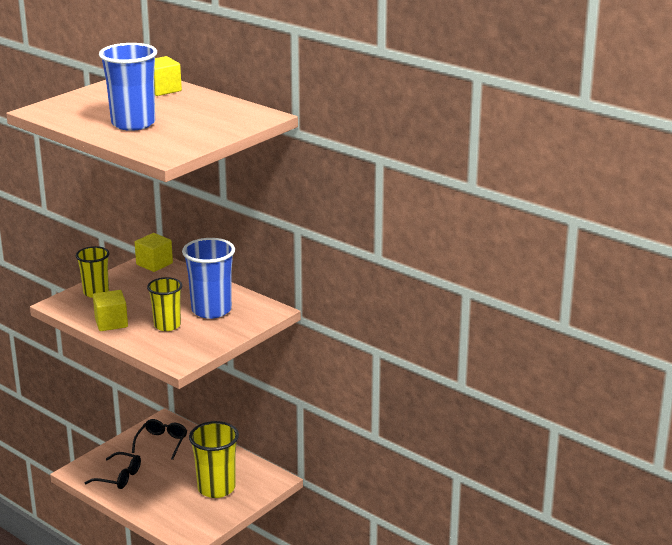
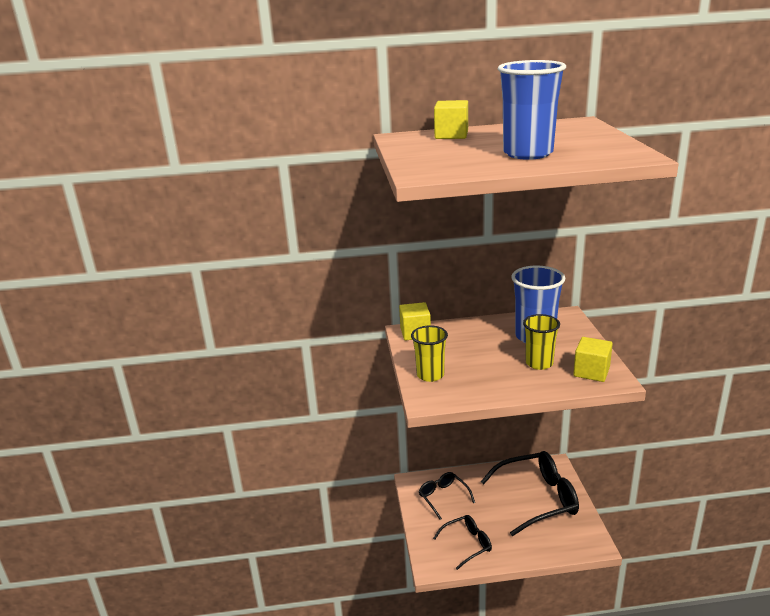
camera: 45 degrees left, 0 degrees up
yellow cube [93,290,128,331] -> yellow cube moved to [573,337,613,382]
yellow cup [189,421,239,498] -> black glasses [481,451,579,536]

